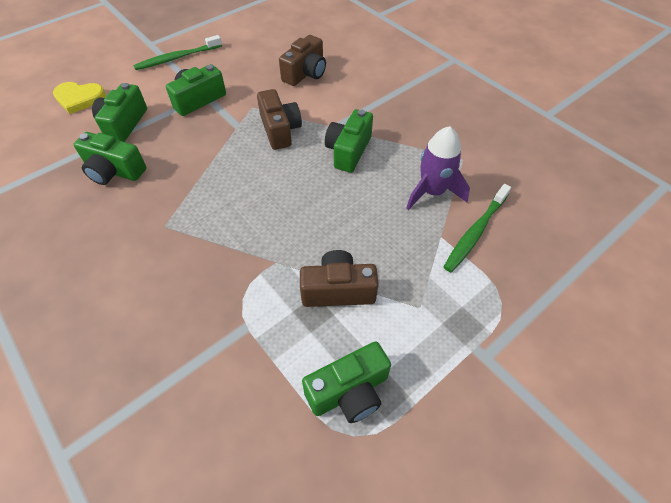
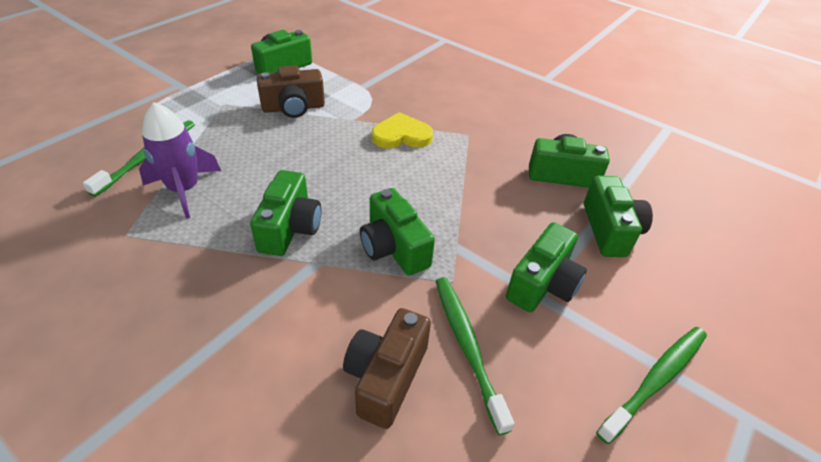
camera: 165 degrees right, 10 degrees down
yellow heart [53,82,106,114] -> yellow heart moved to [372,112,433,149]
brown camera [257,89,302,150] -> green camera [360,188,435,275]
none -> green toothbrush [436,277,514,435]

